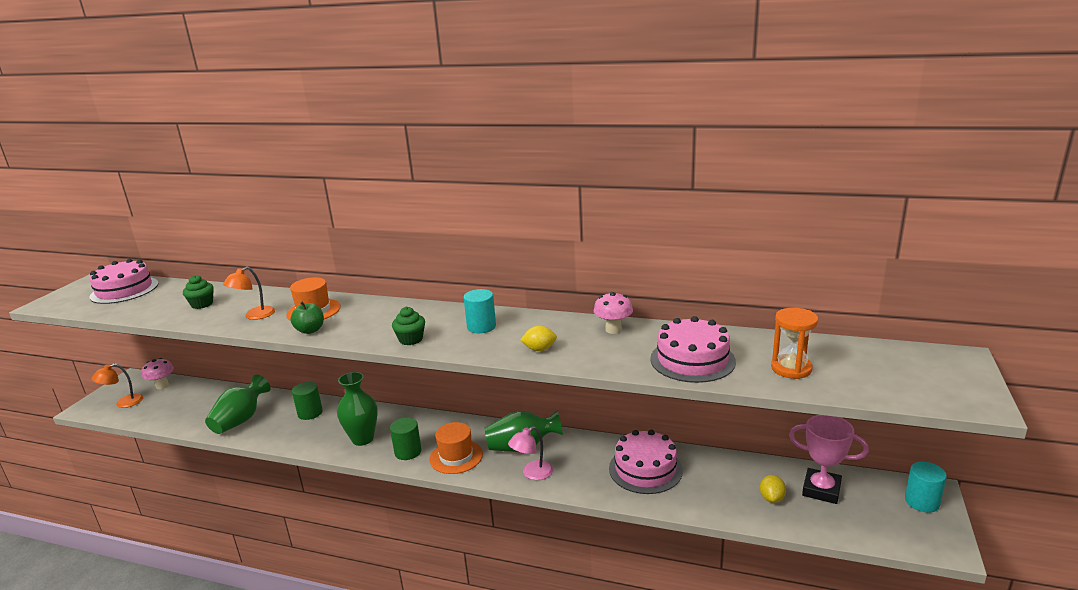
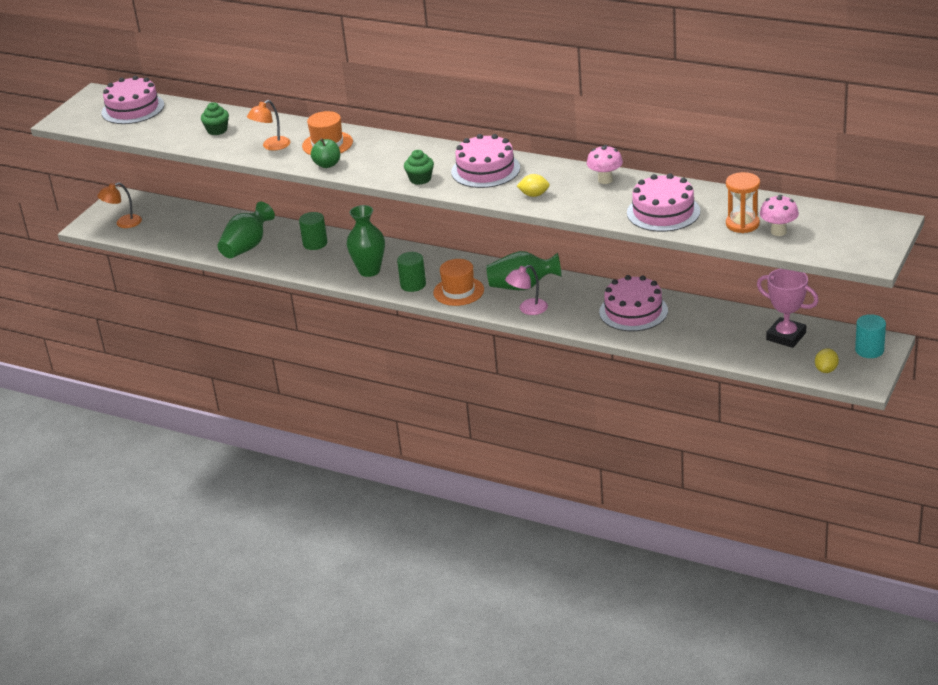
camera: 10 degrees right, 10 degrees up
pink mushroom [142,358,174,389] -> pink mushroom moved to [760,195,799,236]
turquoise cylinder [464,289,496,333] -> pink cake [451,134,520,188]
yellow lemon [760,475,786,503] -> yellow lemon moved to [815,348,839,373]

